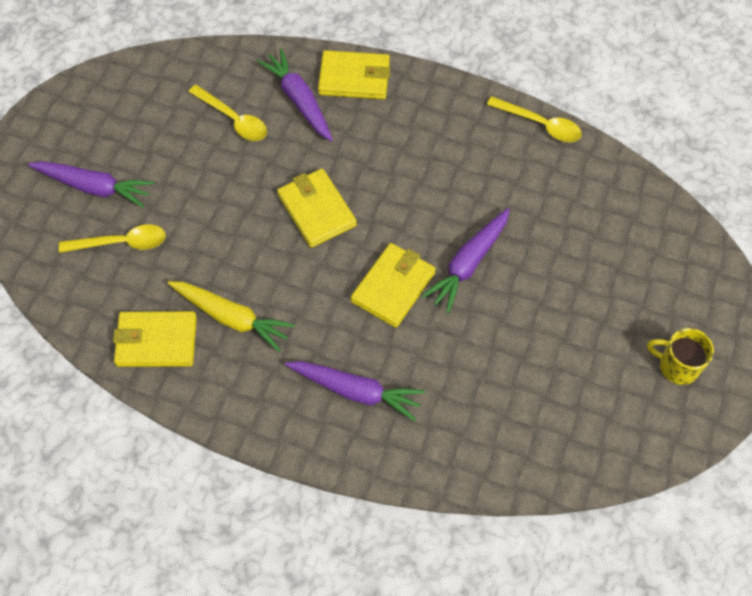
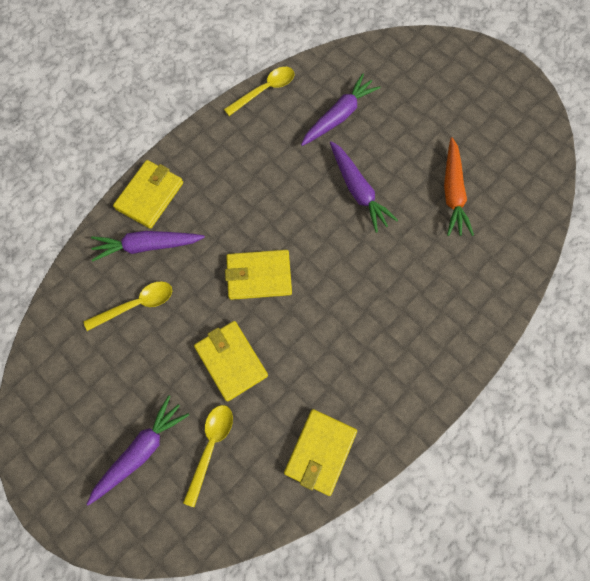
camera: 65 degrees left, 10 degrees up
yellow carrot [168,281,295,352] -> none
purple carrot [285,361,425,421] -> purple carrot moved to [301,73,381,146]
yellow wallet [351,243,436,328] -> yellow wallet moved to [194,321,268,402]
yellow mug [647,328,714,385] -> none
none -> orange carrot [444,137,474,236]

